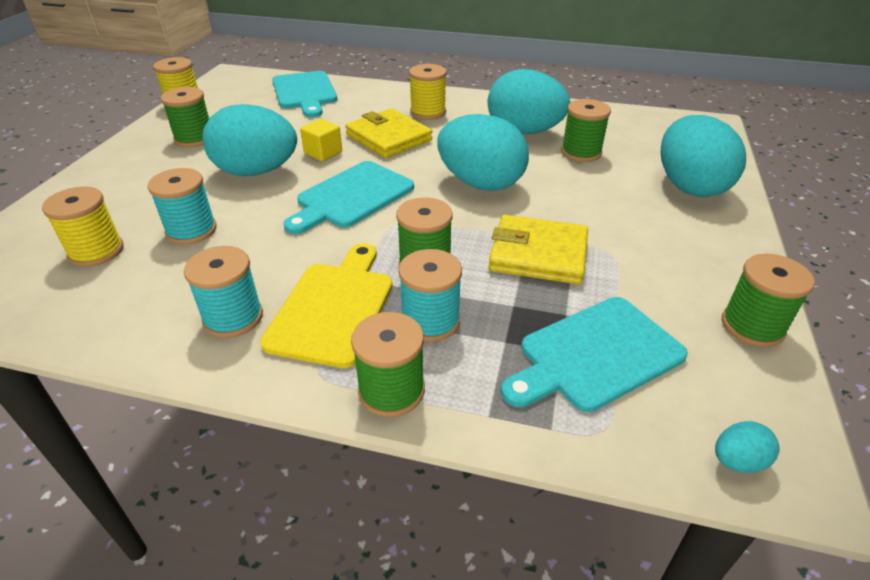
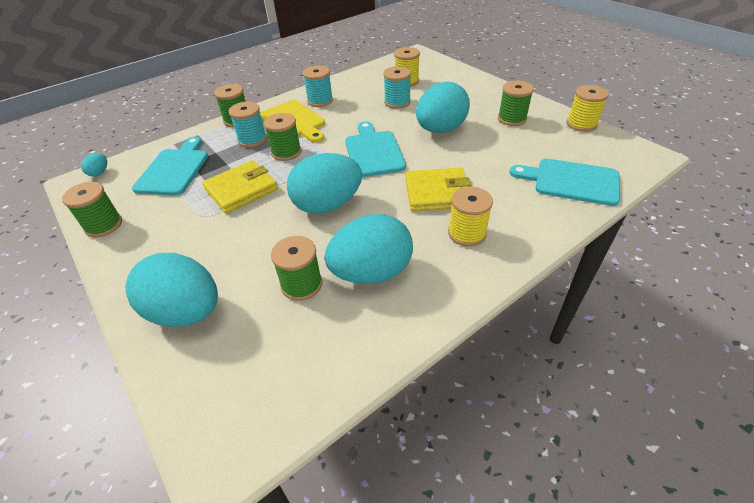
camera: 130 degrees right, 5 degrees up
yellow cube [300,119,342,161] -> none

